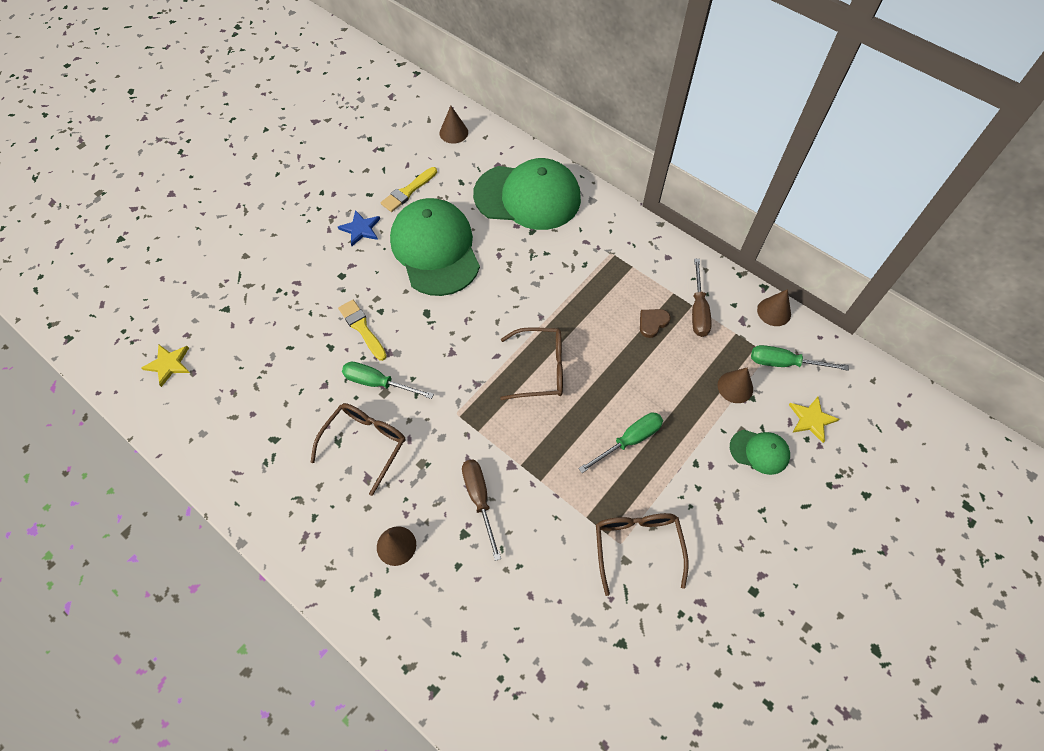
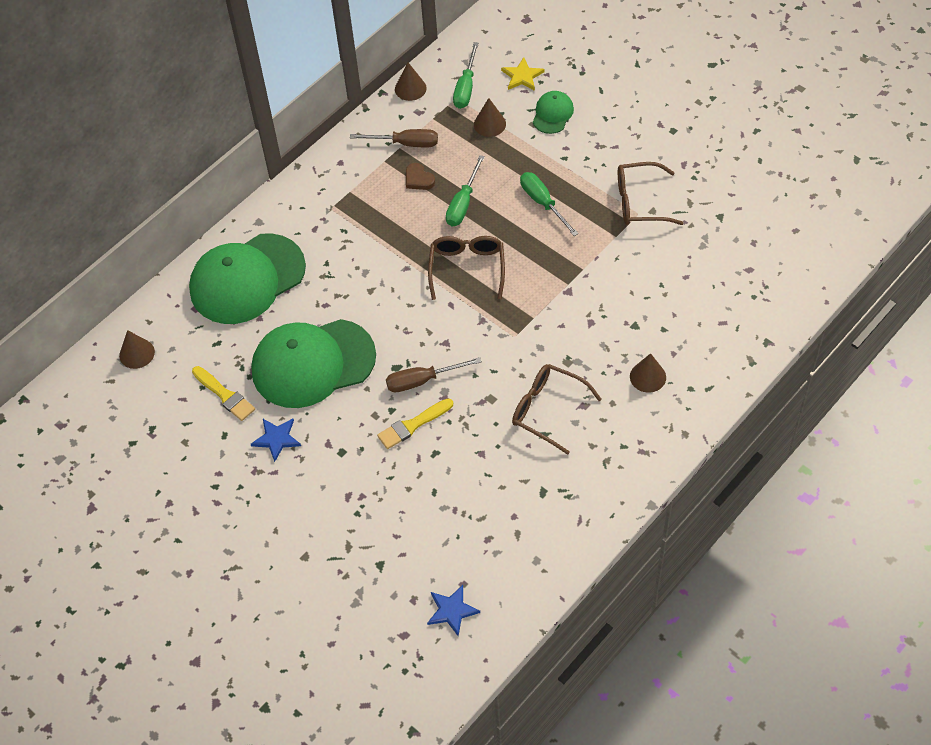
camera: 85 degrees left, 5 degrees down
yellow star [142,344,190,387] -> blue star [427,585,480,636]
green screwdriver [342,362,434,399] -> green screwdriver moved to [446,155,485,226]
brown screwdriver [462,459,501,561] -> brown screwdriver moved to [386,357,482,392]
green cap [473,158,581,230] -> green cap turned 135 degrees counterclockwise [189,233,306,324]

